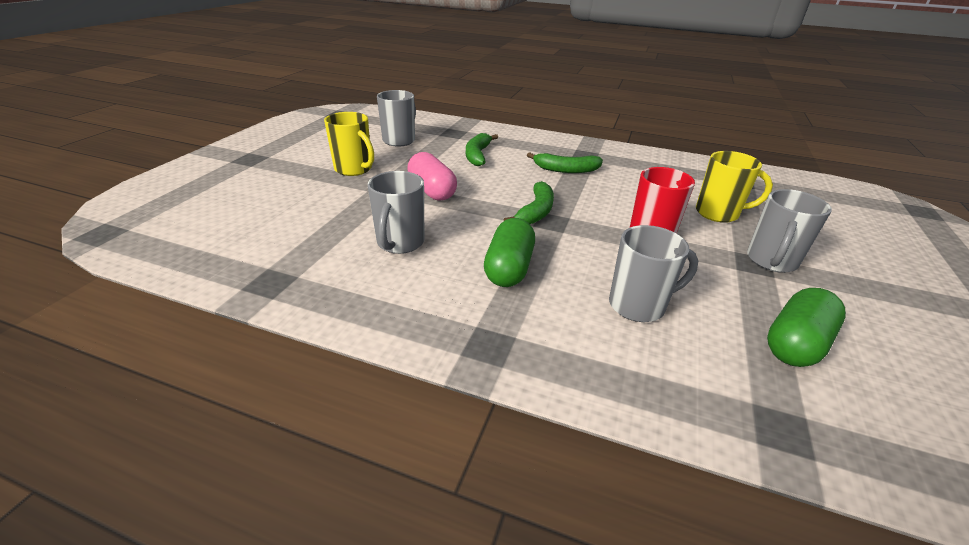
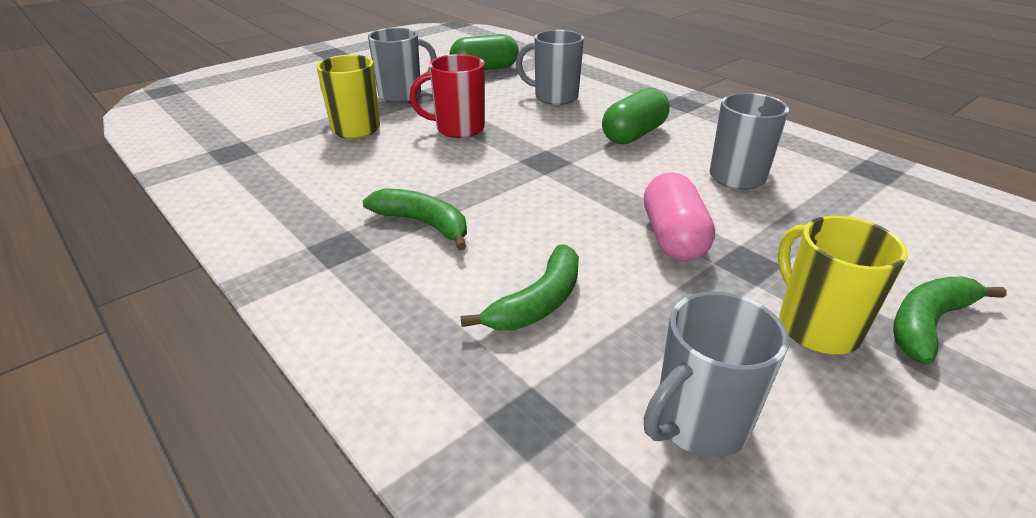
camera: 150 degrees left, 0 degrees up
green banana [504,181,554,224] -> green banana moved to [893,277,1007,364]

